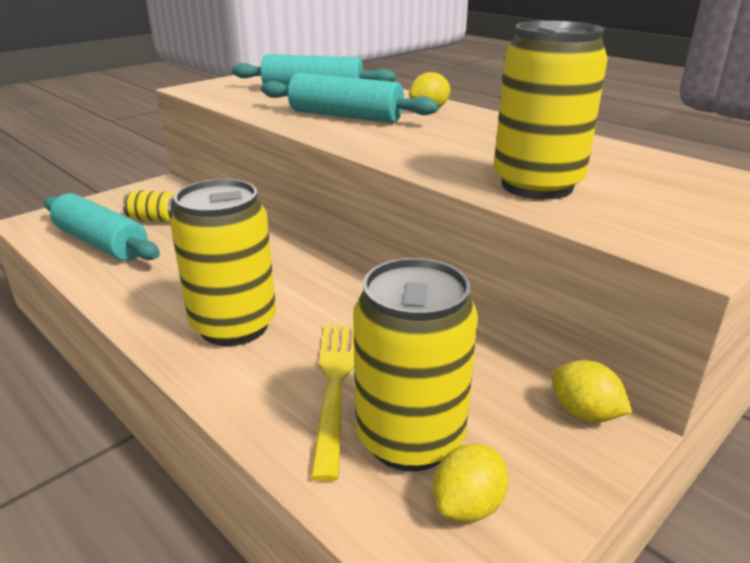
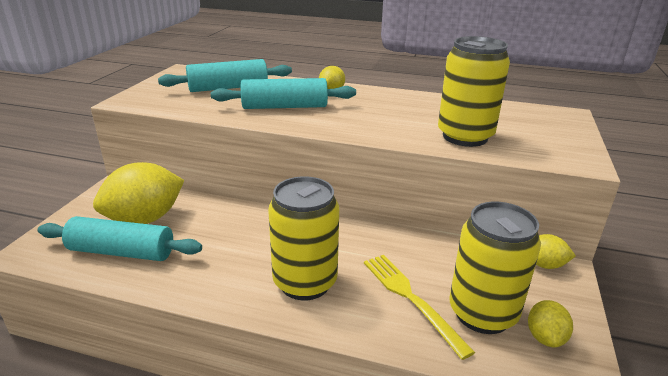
camera: 30 degrees left, 0 degrees up
yellow can [123,190,176,222] -> yellow lemon [93,162,184,224]

